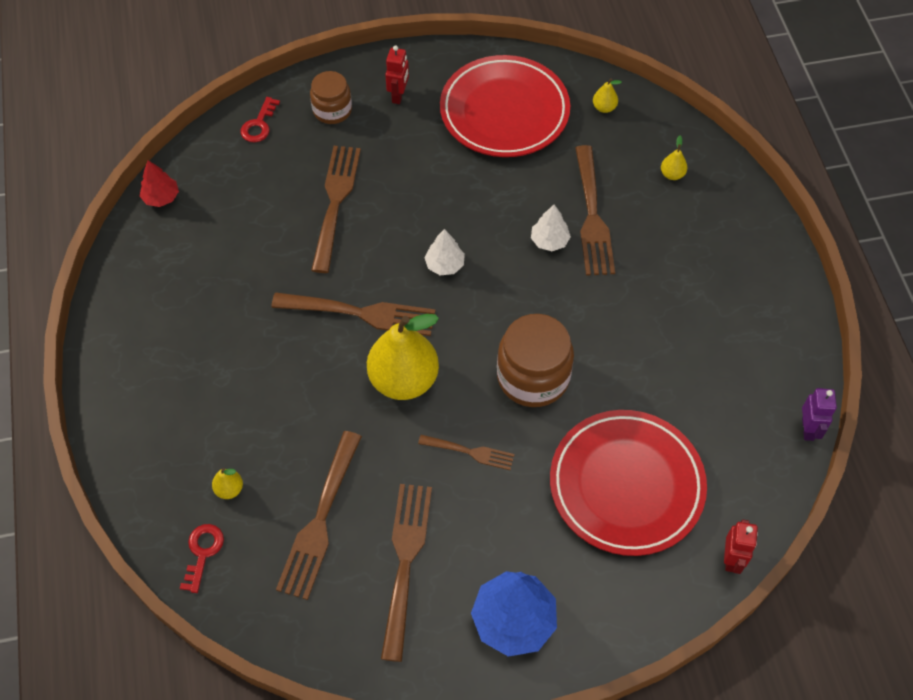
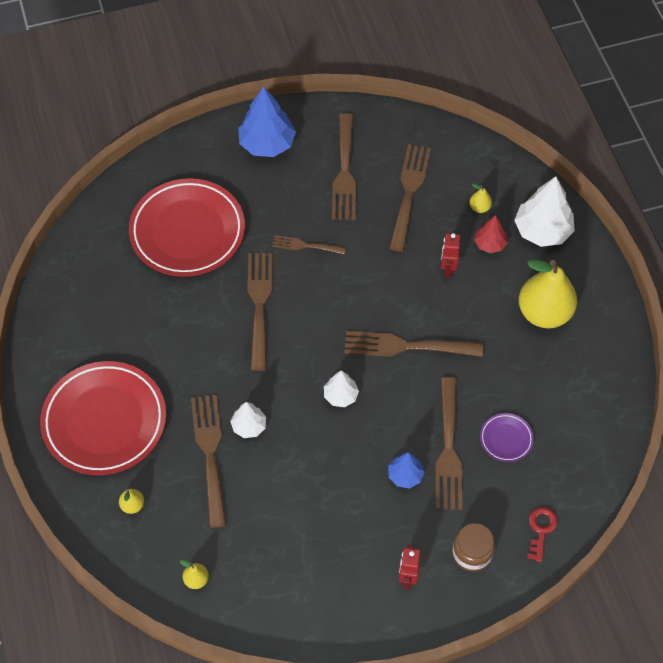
camera: 175 degrees right, 0 degrees up
red tree [140,160,179,207] -> red tree moved to [474,215,508,253]
red key [180,524,224,593] -> none
yellow pear [367,314,439,400] -> yellow pear moved to [519,259,577,328]
red plate [440,55,570,157] -> red plate moved to [40,361,166,475]
brown jar [497,314,574,407] -> brown fork [247,253,273,371]
red robot [724,520,758,574] -> red robot moved to [441,233,460,278]
purple robot [802,388,837,441] -> none
none -> blue tree [388,452,425,489]
none -> purple plate [480,413,534,462]
none -> white tree [514,177,575,247]

